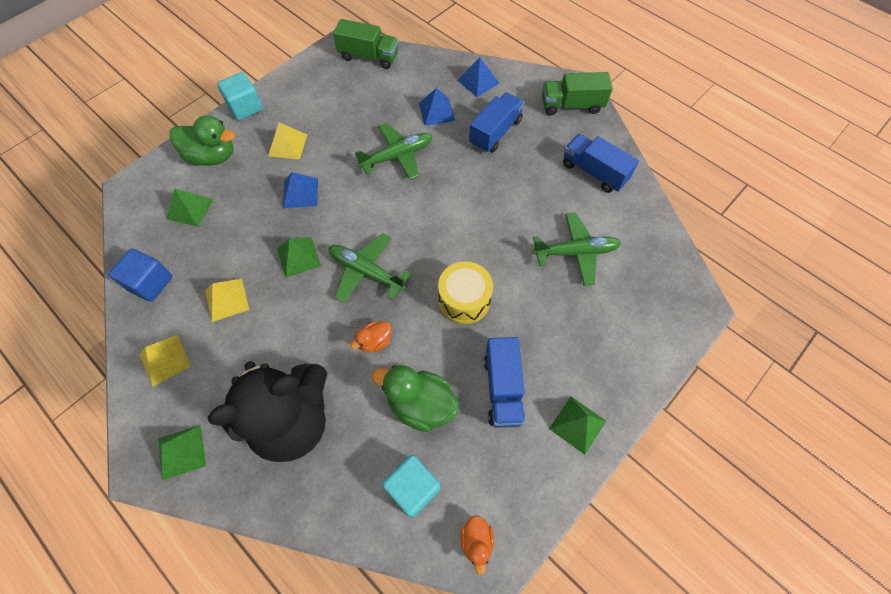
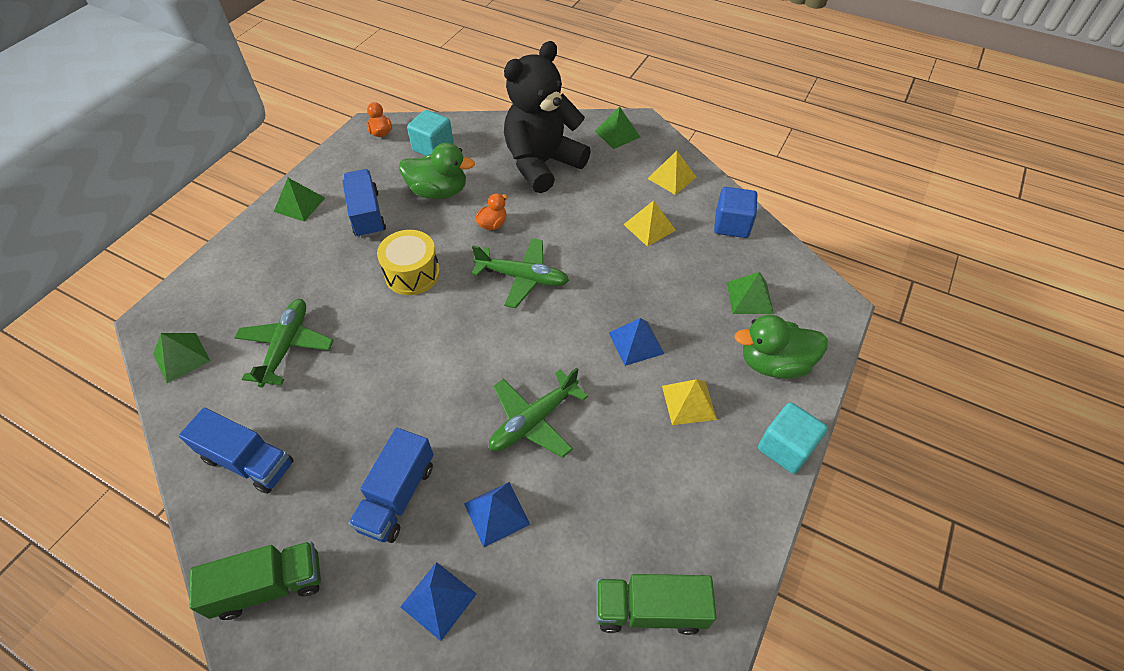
camera: 165 degrees right, 10 degrees down
green pyramid [277,237,321,278] -> green pyramid moved to [153,333,210,383]
green plane [532,213,621,286] -> green plane turned 120 degrees clockwise [234,299,334,388]

